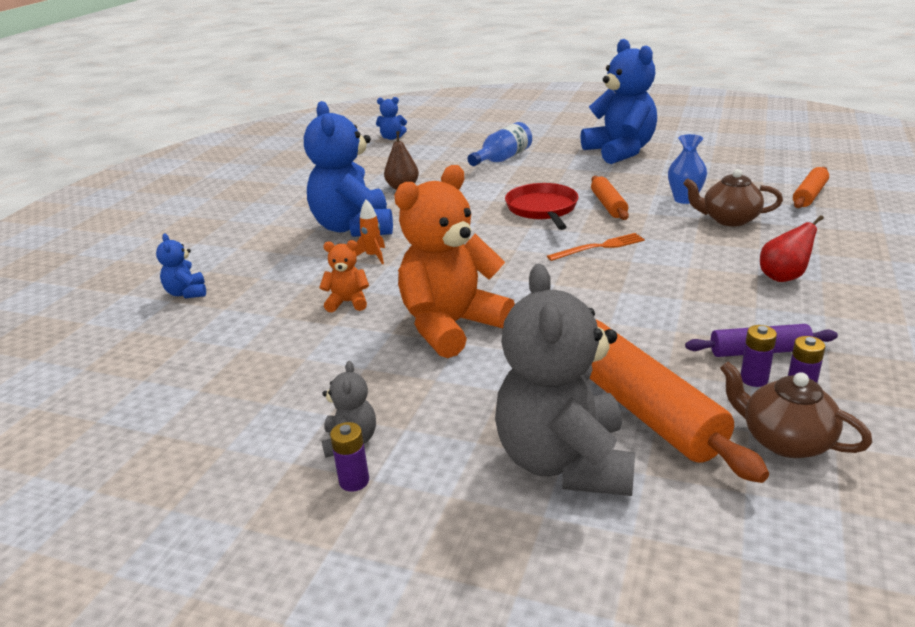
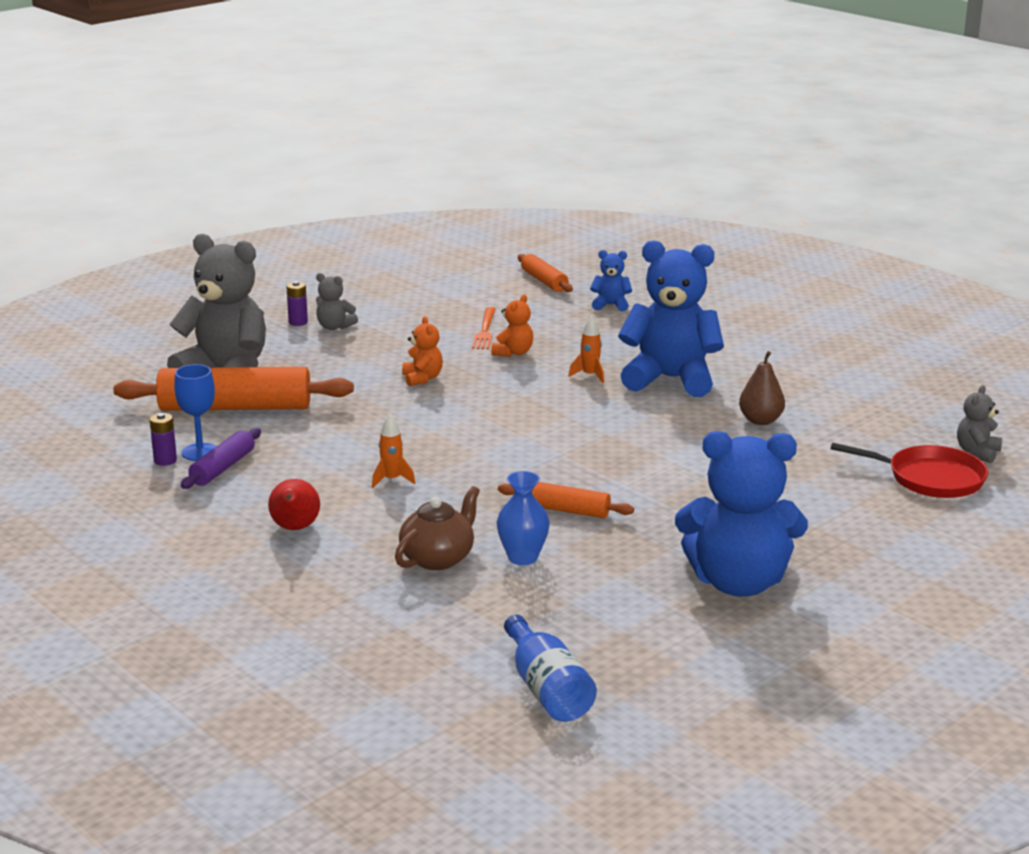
camera: 115 degrees right, 5 degrees down
blue teddy bear [376,97,407,140] -> grey teddy bear [957,385,1002,463]
orange teddy bear [394,165,515,358] -> orange teddy bear [402,316,443,386], size x0.44
blue bottle [468,122,532,166] -> blue bottle moved to [504,614,597,722]
red pan [505,183,578,230] -> red pan moved to [831,443,988,498]
orange fork [547,233,645,261] -> orange fork moved to [472,307,496,349]
brown teapot [720,361,872,458] -> none
purple battery [741,325,777,387] -> blue goblet [174,364,217,461]
orange rolling pin [793,167,829,208] -> orange rolling pin moved to [518,254,573,292]
none -> orange rocket [372,414,415,488]

